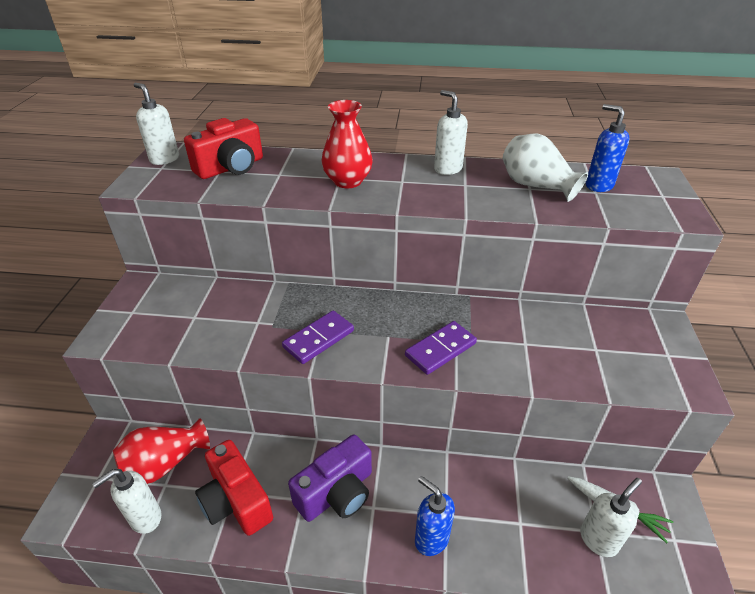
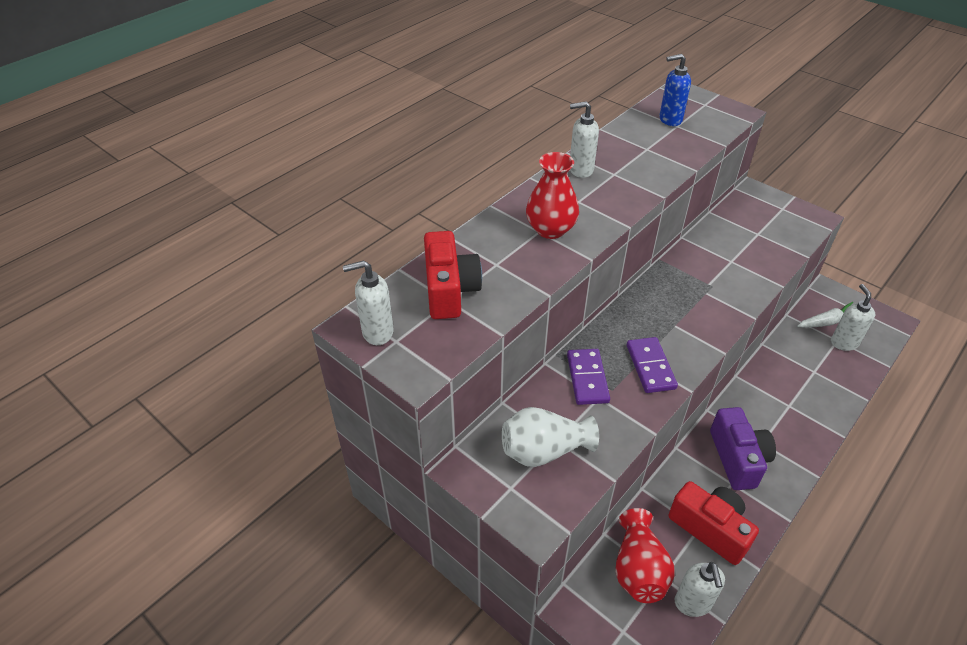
camera: 55 degrees left, 5 degrees up
red camera [195,440,273,536] -> red camera turned 135 degrees counterclockwise [669,481,759,565]
purple domino [405,321,477,375] -> purple domino moved to [567,349,610,405]
blue soap dispenser [415,476,455,556] -> none
white vase [503,133,588,202] -> white vase moved to [502,407,599,467]

